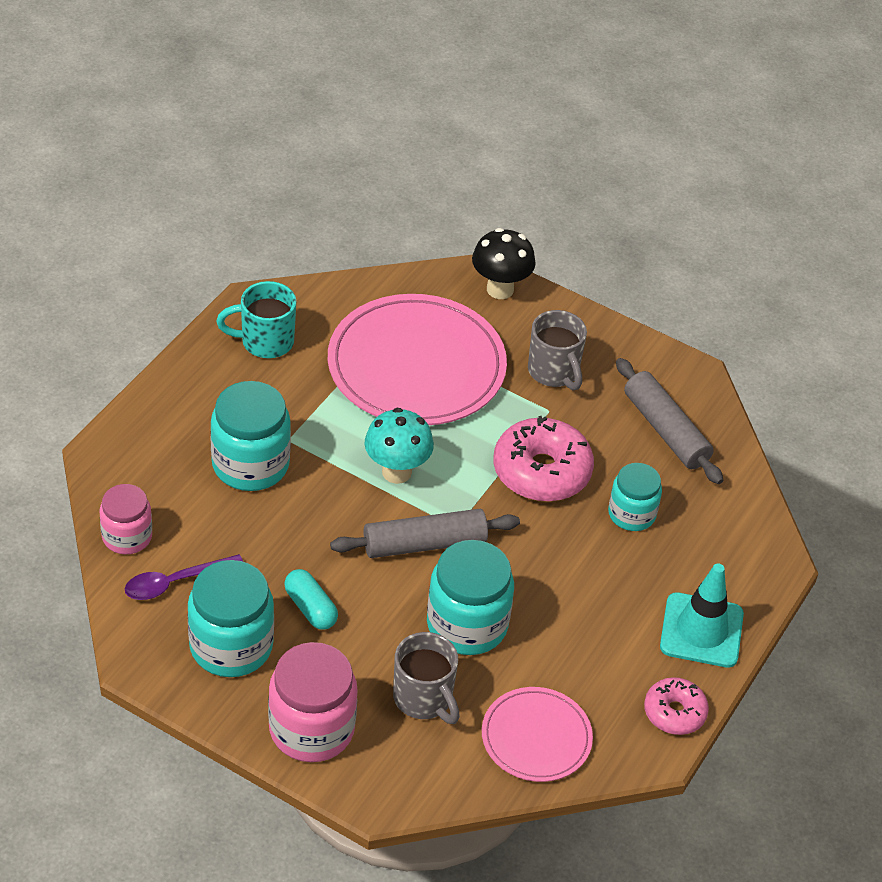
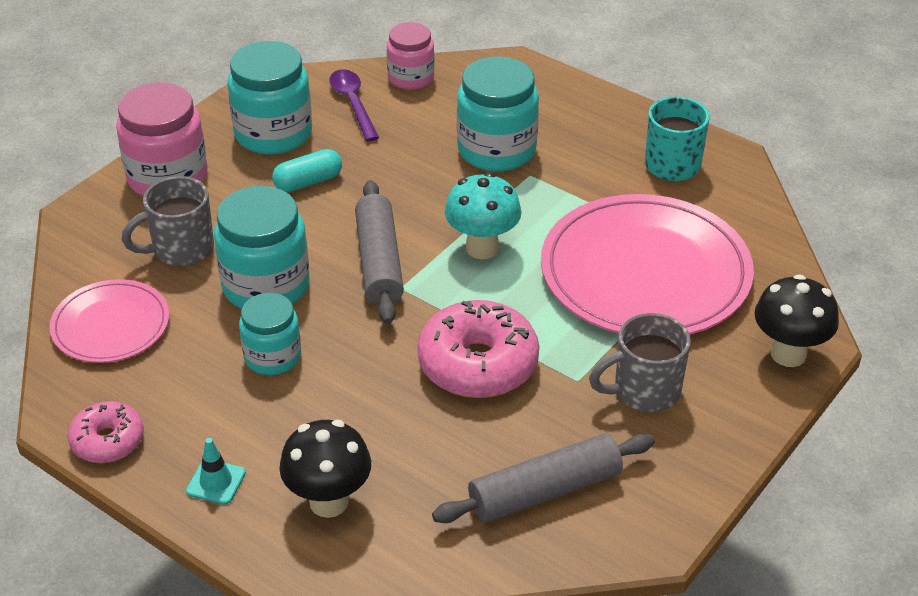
camera: 100 degrees right, 5 degrees down
turquoise jar [608,463,662,531] -> turquoise jar moved to [239,293,301,375]
turquoise traffic cone [660,563,744,668] -> turquoise traffic cone [186,438,246,505], size x0.50
none -> black mushroom [279,420,371,518]

